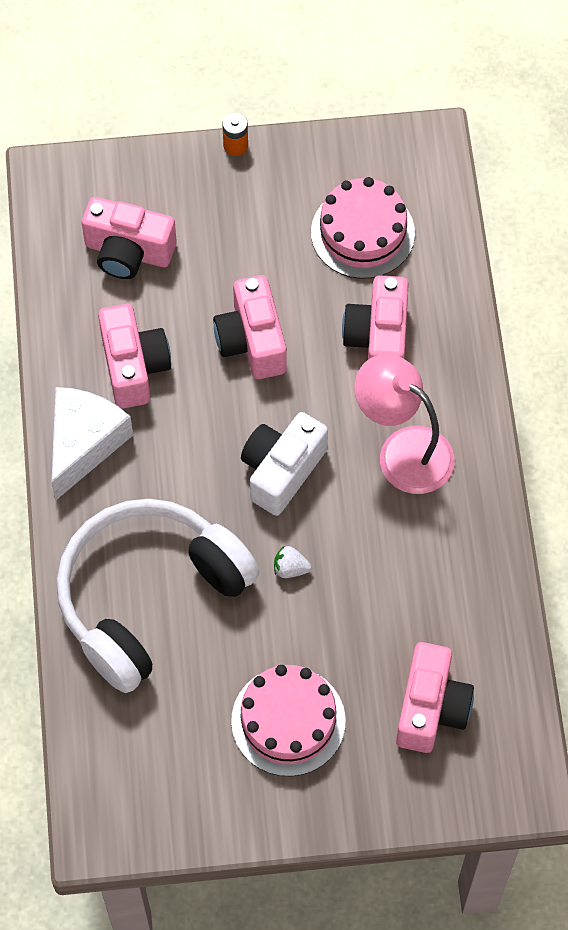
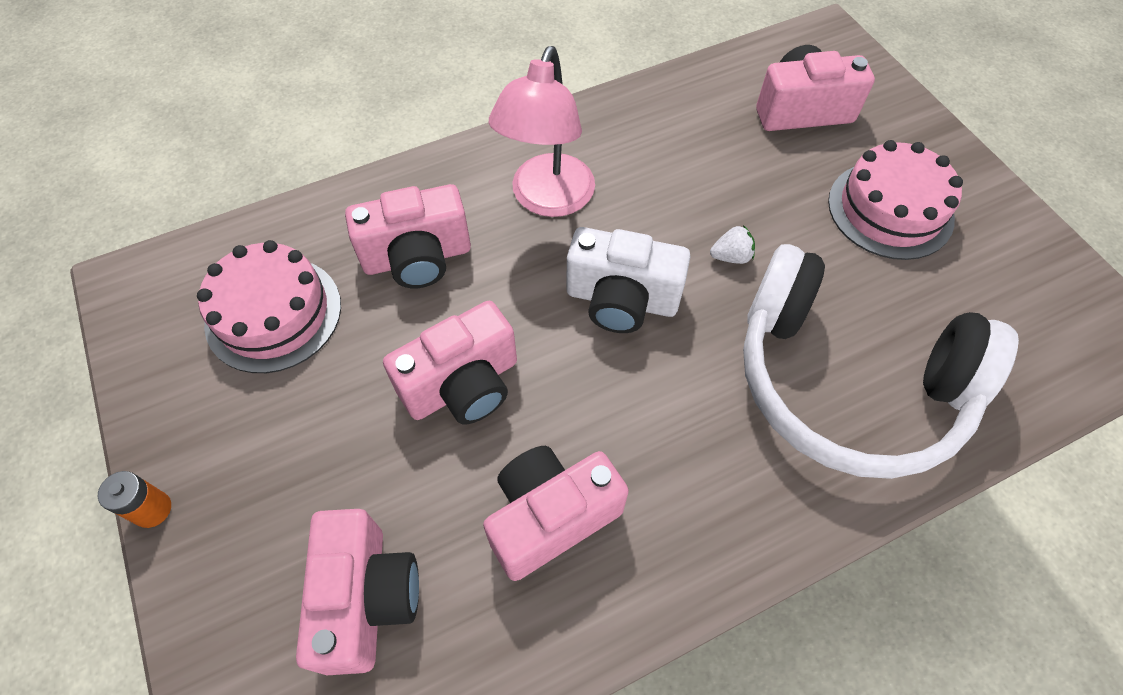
camera: 110 degrees left, 5 degrees down
white cheese [51,387,133,501] -> none
white strawberry [274,546,311,578] -> white strawberry turned 90 degrees counterclockwise [710,225,755,264]

